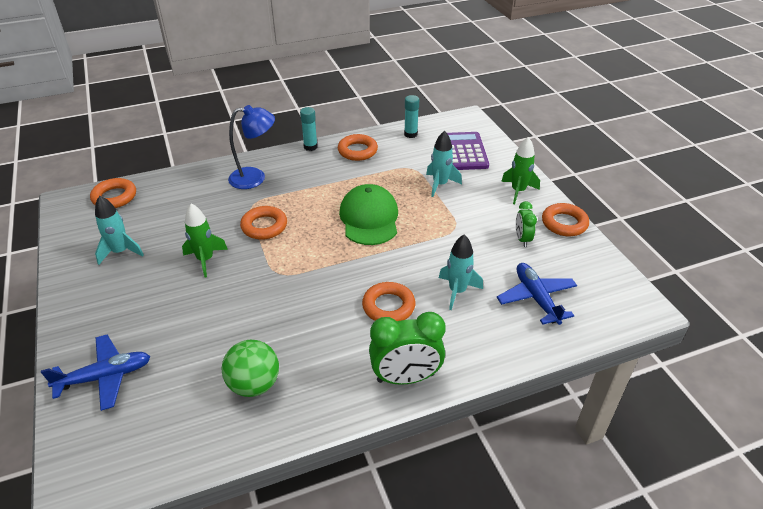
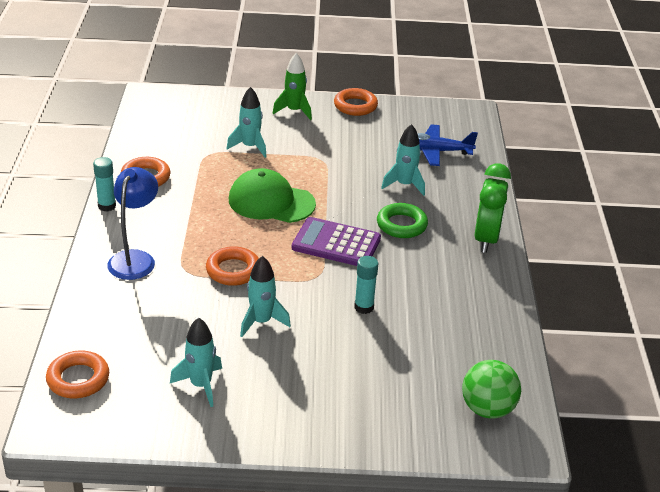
camera: 70 degrees left, 5 degrees down
blue plane [41,335,151,411] -> none
green rocket [182,204,228,277] -> turquoise rocket [240,256,291,337]
green ball [221,340,279,397] -> green ball moved to [462,360,521,418]
orange ring [362,282,415,321] -> green ring [377,203,428,238]
turquoise glue stick [404,95,419,138] -> turquoise glue stick moved to [354,256,378,314]
purple calculator [447,132,489,170] -> purple calculator moved to [292,217,381,266]
green clock [516,201,537,247] -> none

